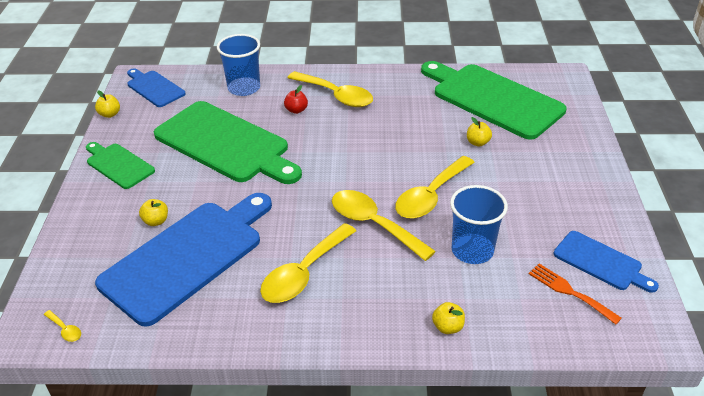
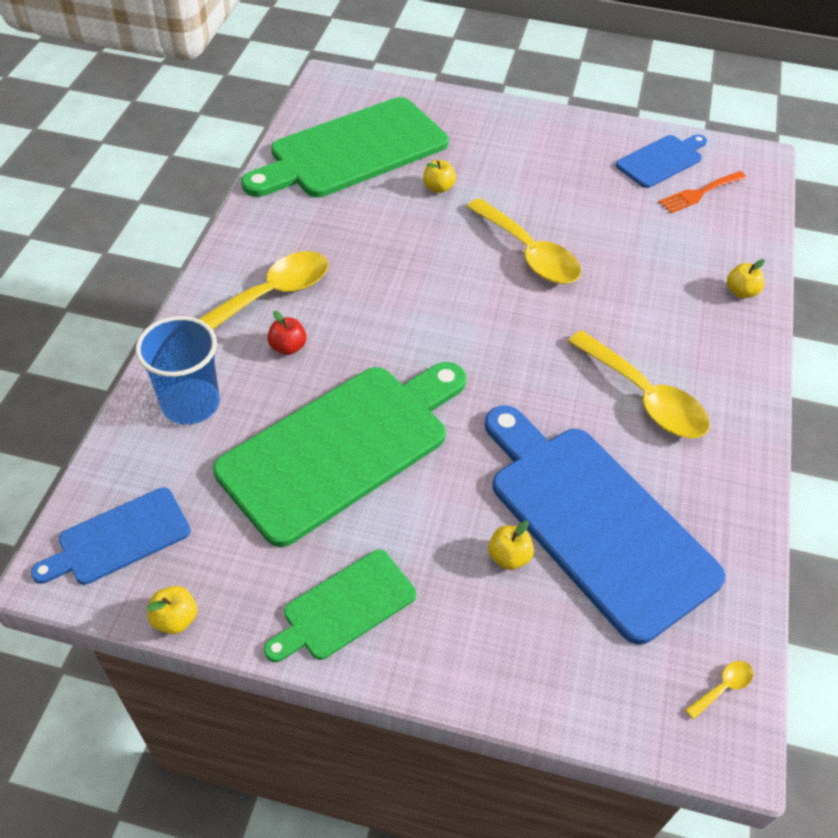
camera: 80 degrees left, 10 degrees up
yellow spoon [332,190,436,261] -> none
blue cup [450,185,508,264] -> none

